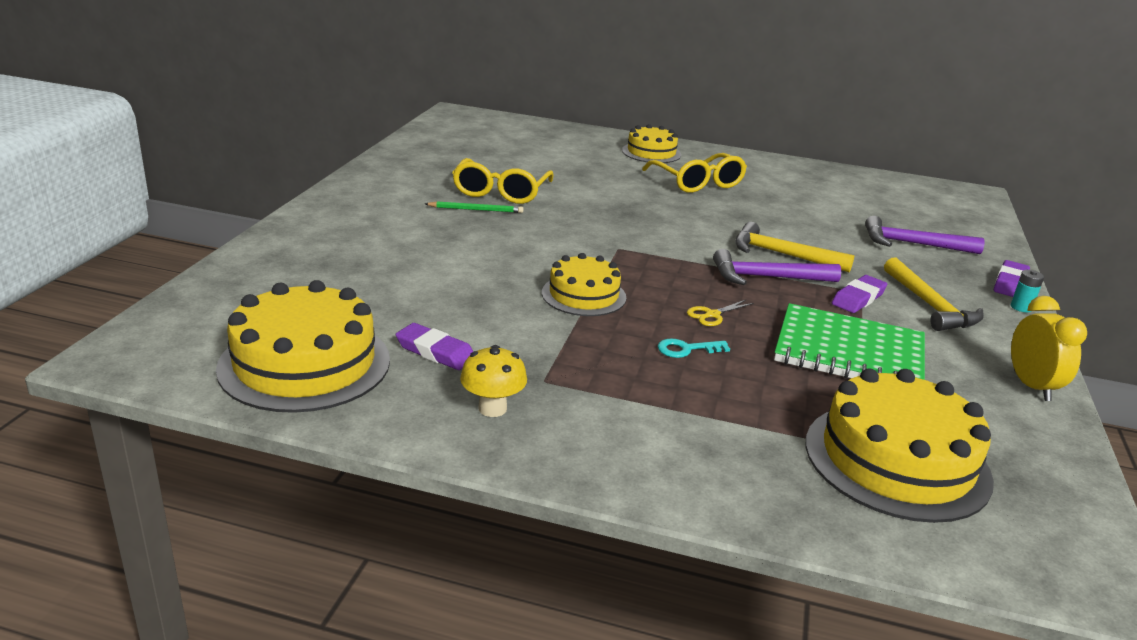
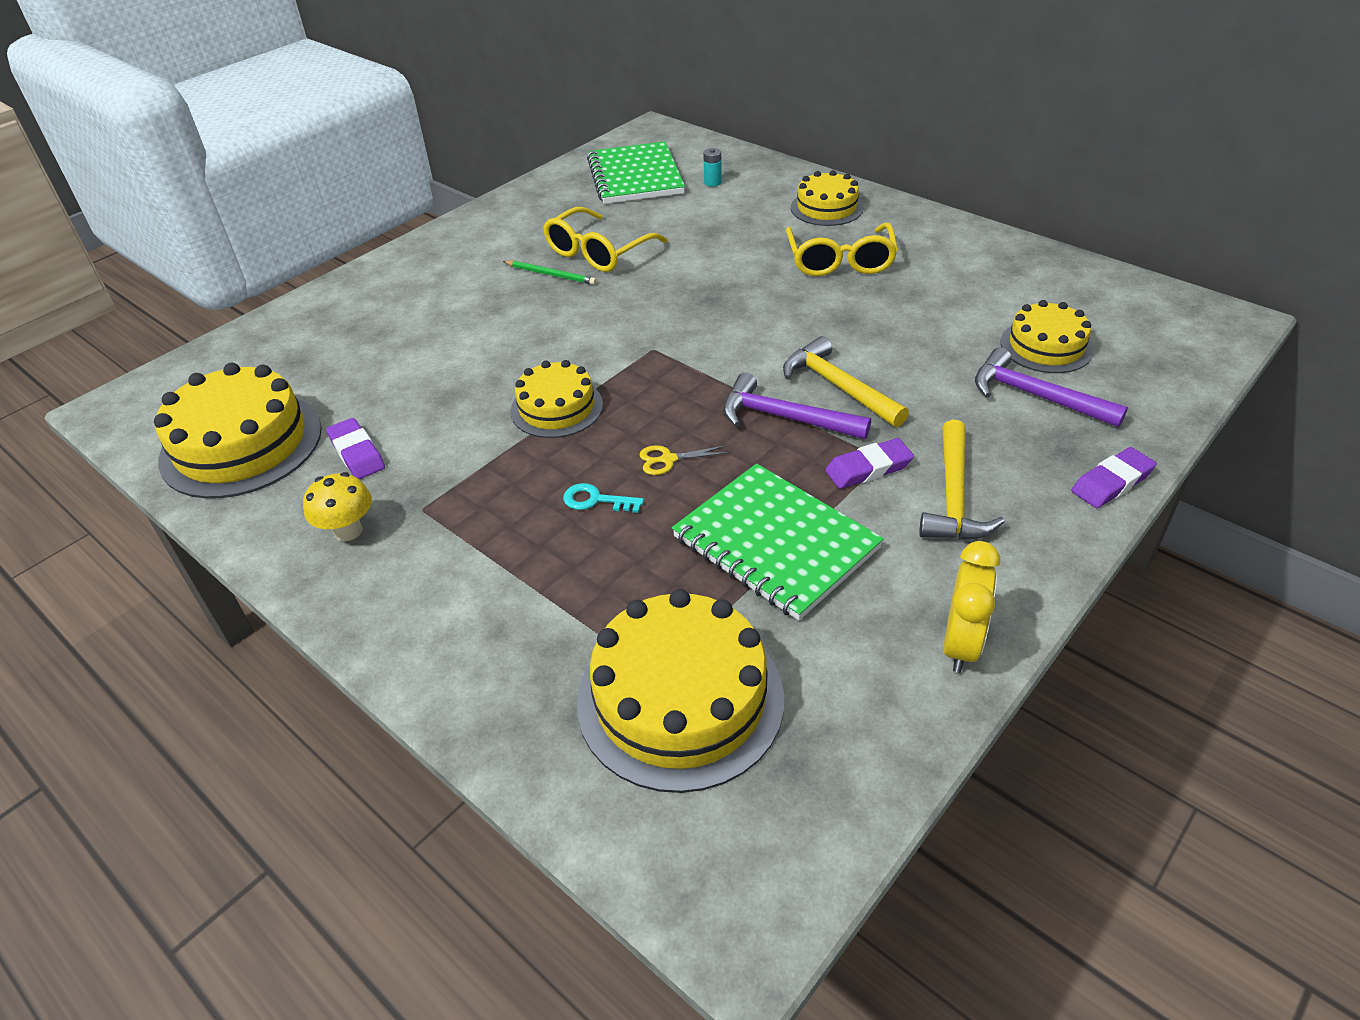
camera: 30 degrees right, 15 degrees up
turquoise battery [1011,270,1044,312] -> turquoise battery moved to [703,148,722,187]
none -> green notebook [587,142,685,204]
none -> yellow cake [1000,300,1094,373]

